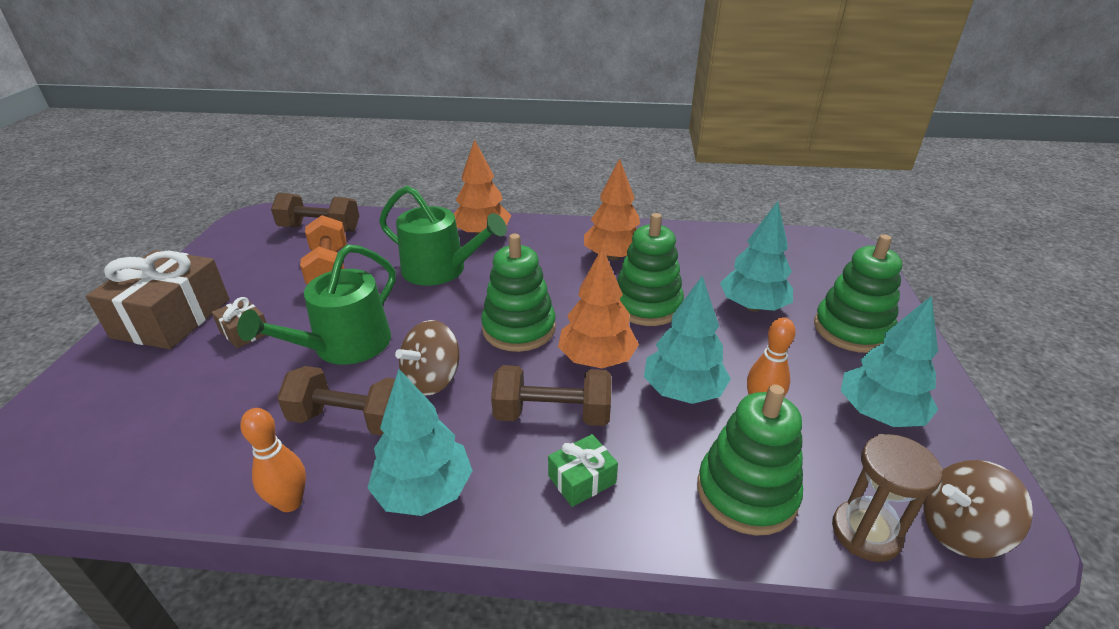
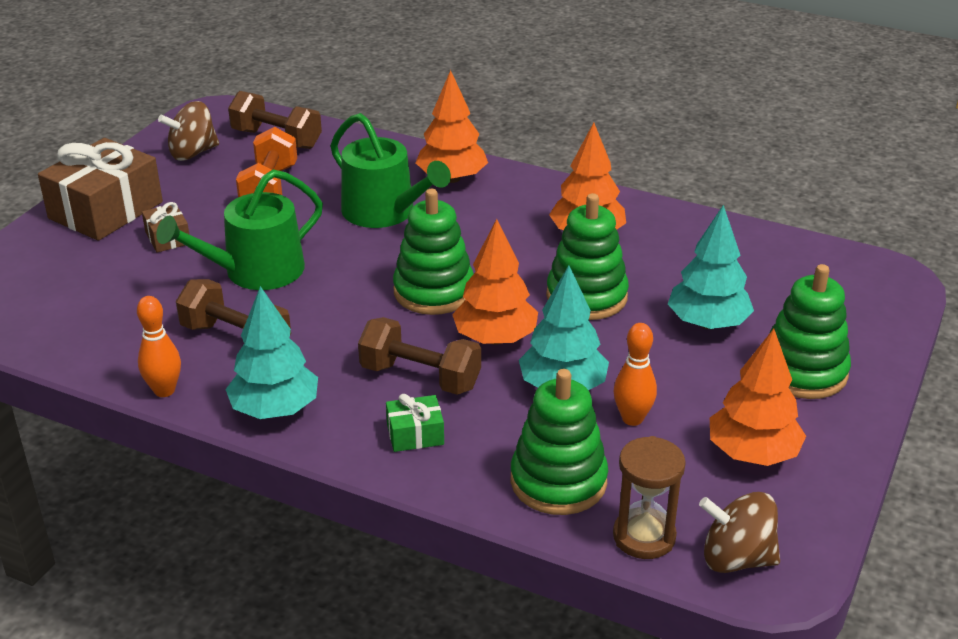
camera: 20 degrees right, 0 degrees up
brown spinning top [395,320,459,396] -> brown spinning top moved to [158,101,219,161]
turquoise tree [841,296,938,427] -> orange tree [710,329,806,466]

